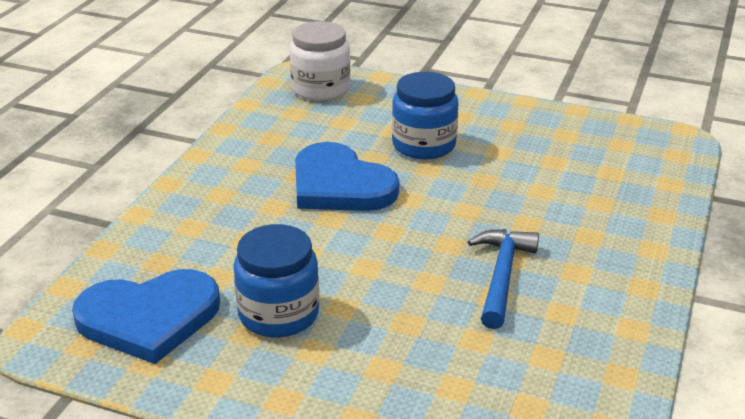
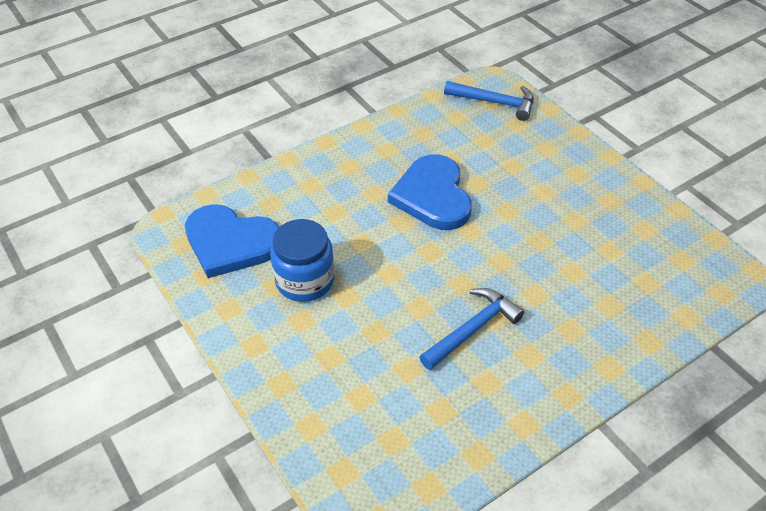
camera: 35 degrees right, 15 degrees up
white jar [290,21,350,101] -> blue hammer [444,81,533,121]
blue jar [392,72,459,159] -> none

